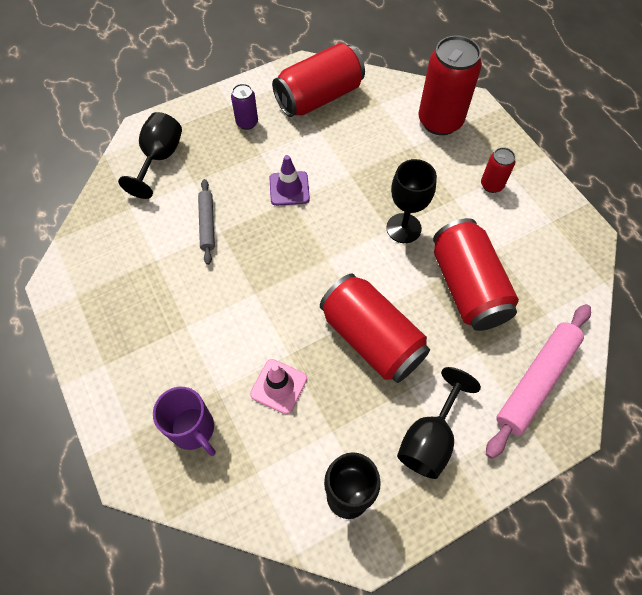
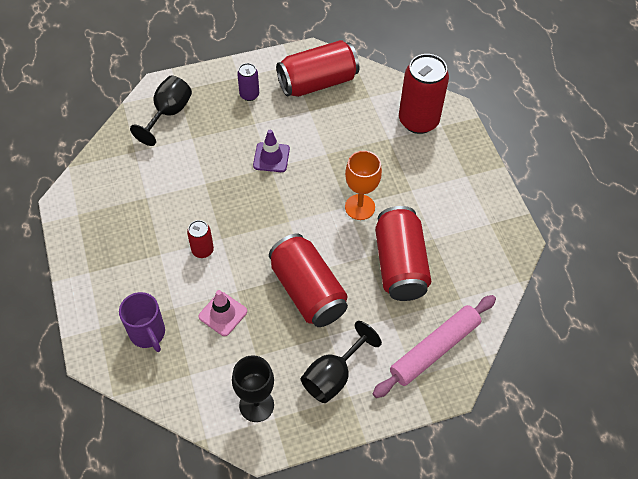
camera: 10 degrees right, 5 degrees down
grey rolling pin [198,179,215,265] -> none
black goblet [386,159,437,243] -> orange goblet [345,151,382,220]
red can [481,147,515,193] -> red can moved to [187,220,214,258]

